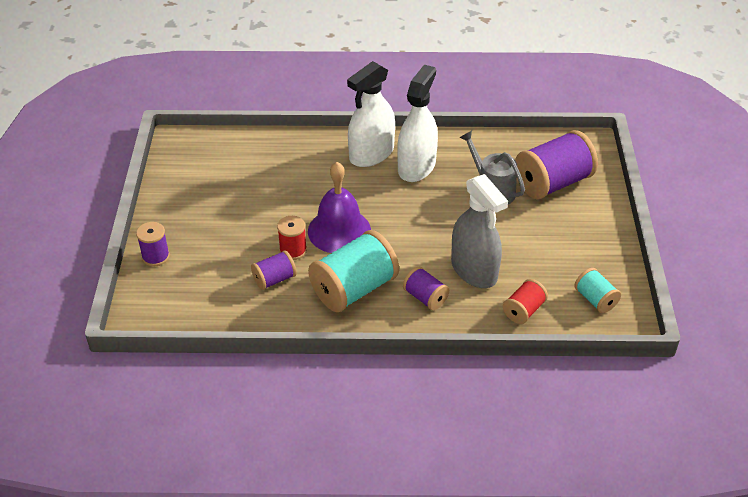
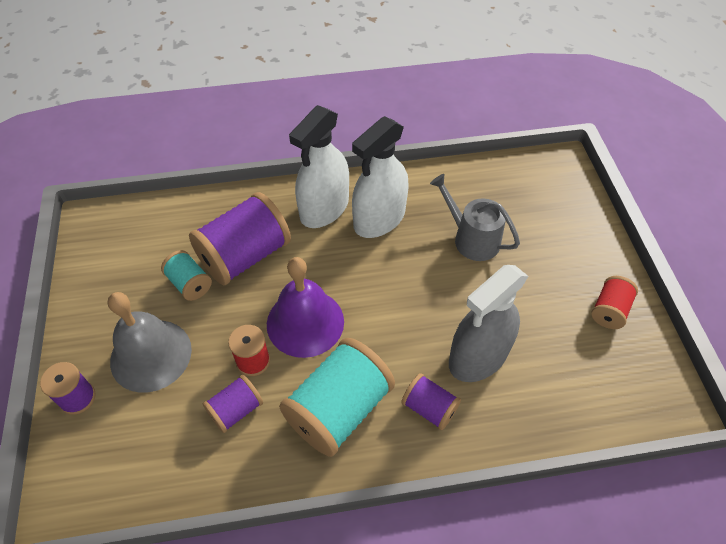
camera: 10 degrees left, 10 degrees up
white spray bottle [397,65,438,182] -> white spray bottle turned 150 degrees counterclockwise [352,116,409,238]
grey spray bottle [451,174,508,288] -> grey spray bottle turned 90 degrees clockwise [449,265,528,382]
red spool [503,279,548,324] -> red spool moved to [591,276,638,329]
purple spool [515,130,598,199] -> purple spool moved to [189,192,291,285]
turquoise spool [574,268,621,313] -> turquoise spool moved to [161,250,212,301]
none -> grey bell [108,292,192,393]

